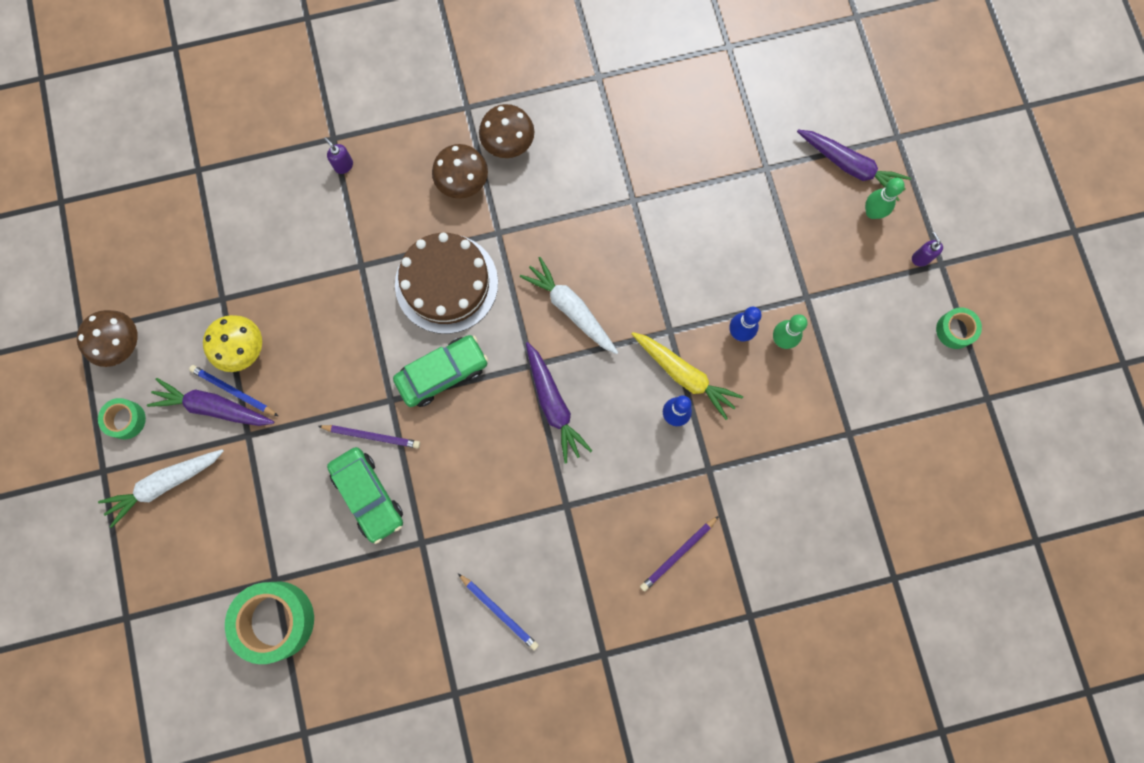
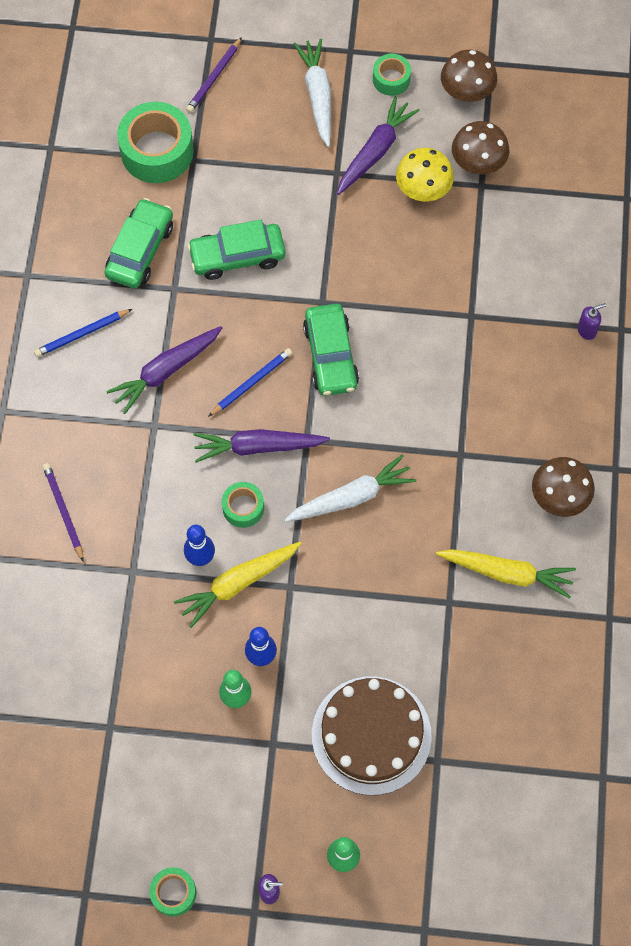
camera: 110 degrees right, 10 degrees down
blue pencil [189,365,278,416] -> blue pencil moved to [208,348,292,417]
purple pencil [318,425,420,449] -> purple pencil moved to [186,37,242,113]
brown cake [395,233,498,334] -> brown cake moved to [312,676,432,795]
brown mushroom [432,144,488,199] -> brown mushroom moved to [452,121,509,174]
purple carrot [797,130,911,201] -> purple carrot moved to [106,326,223,414]
none -> green car [104,198,173,289]
none -> green tape [222,482,264,528]
none -> yellow carrot [436,549,576,599]

